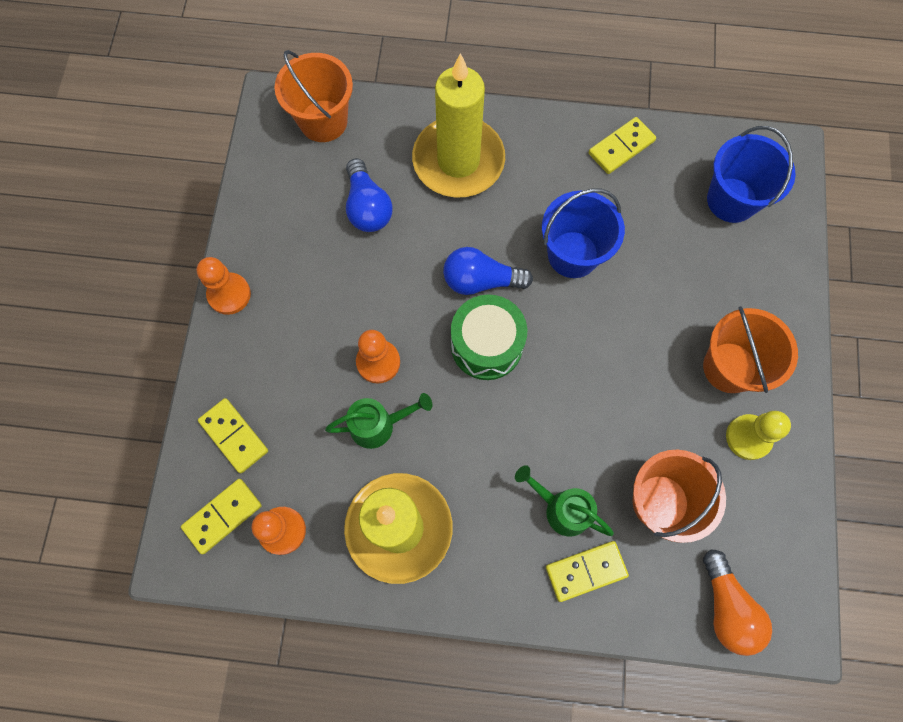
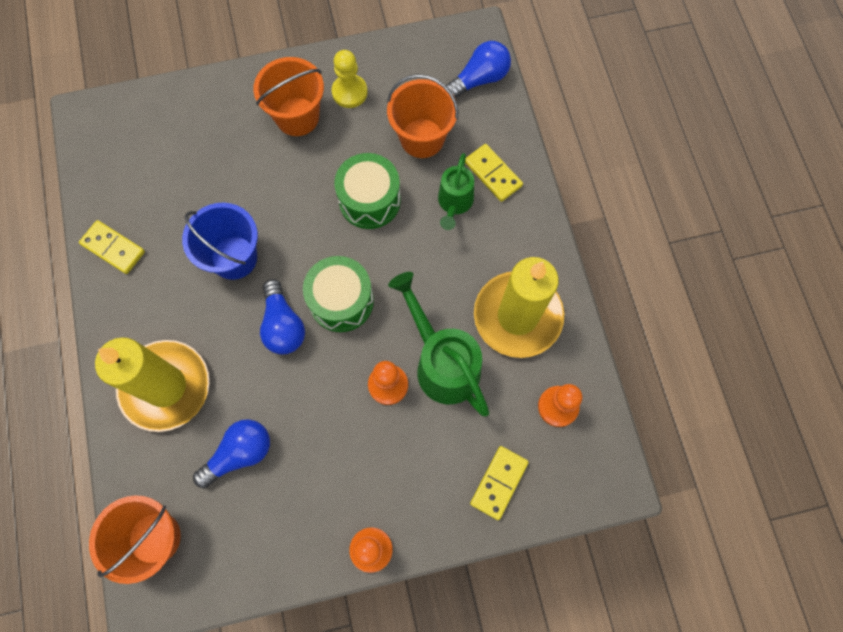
camera: 110 degrees left, 0 degrees up
yellow domino [181,479,262,554] -> none
green watering can [325,393,432,449] -> green watering can [388,272,489,416], size x1.65
orange light bulb [703,550,772,656] -> blue light bulb [446,41,511,99]
blue bucket [707,126,796,223] -> none
none -> green drum [334,153,401,229]

